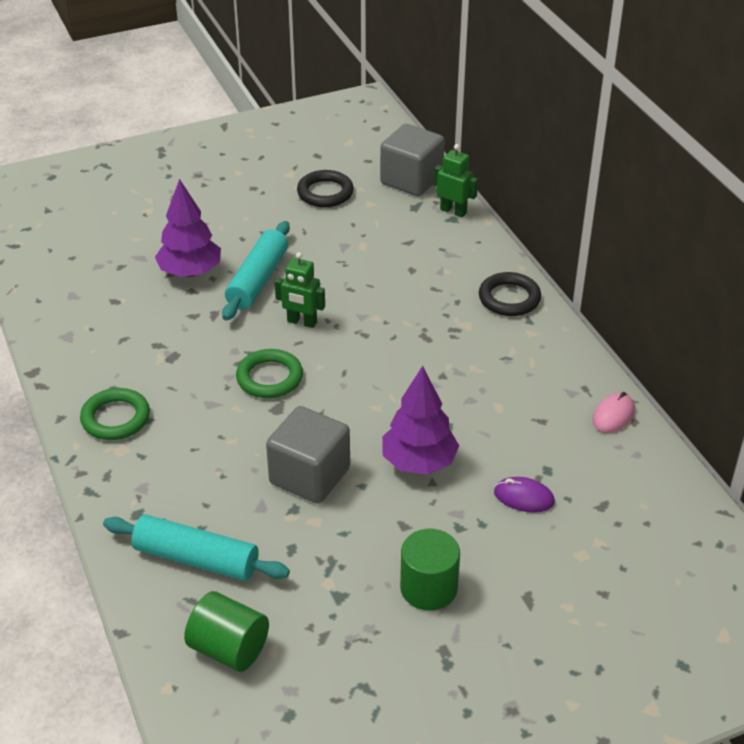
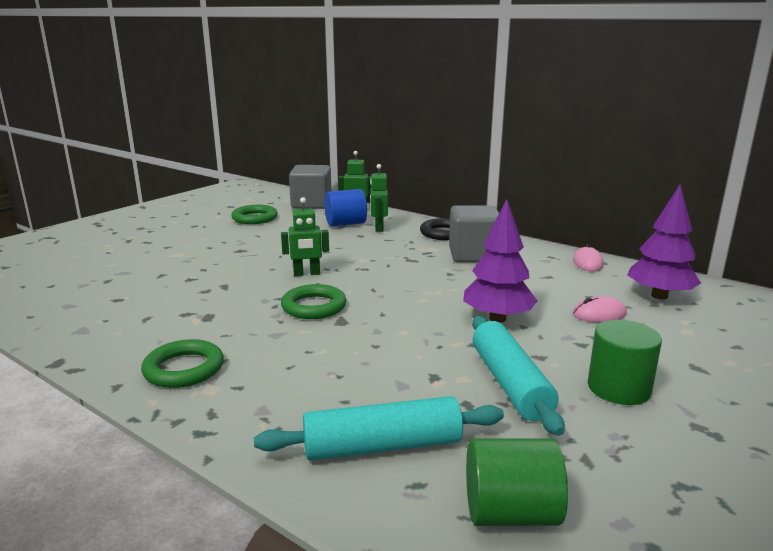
camera: 30 degrees left, 20 degrees down
purple tree [155,179,221,277] -> purple tree moved to [627,184,701,300]
turquoise rolling pin [222,221,290,321] -> turquoise rolling pin moved to [472,316,564,436]
grey cube [266,406,350,504] -> grey cube moved to [449,205,499,262]
black ring [297,170,354,207] -> green ring [231,205,278,224]
purple mouse [494,477,555,513] -> pink mouse [572,296,627,322]
none -> blue cylinder [324,189,367,227]
none -> green robot [370,164,388,232]

